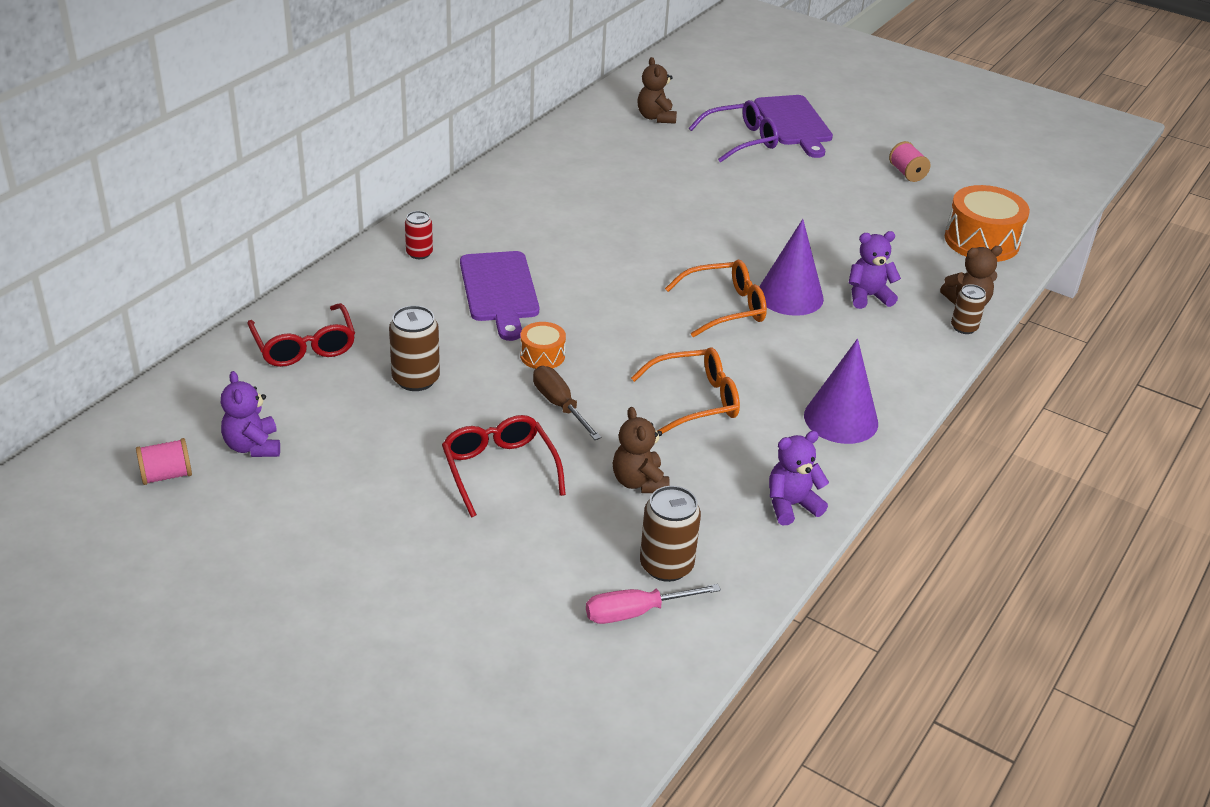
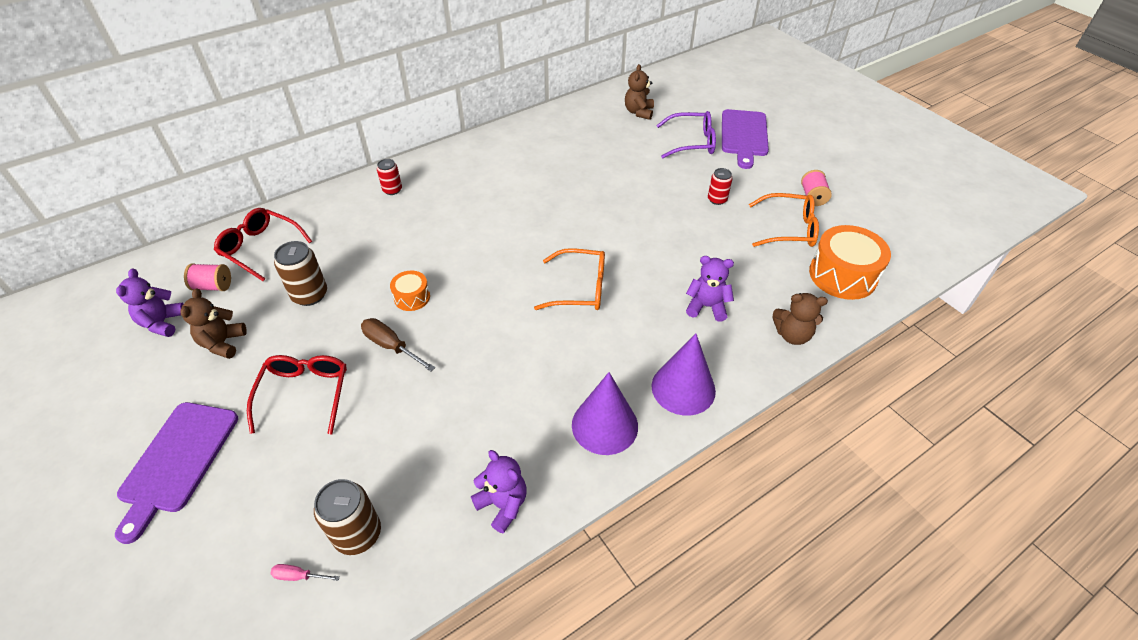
camera: 25 degrees right, 10 degrees up
pink spool [136,438,192,485] -> pink spool moved to [184,264,231,291]
red glasses [247,303,355,367] -> red glasses turned 120 degrees clockwise [214,208,312,281]
purple cutting board [460,251,539,341] -> purple cutting board moved to [115,402,238,544]
brown screwdriver [533,366,601,440] -> brown screwdriver turned 45 degrees counterclockwise [361,318,435,371]
pink screwdriver [586,584,721,624] -> pink screwdriver [270,564,340,581], size x0.56
brown teddy bear [613,407,669,493] -> brown teddy bear moved to [180,288,247,359]
orange glasses [631,347,740,434] -> orange glasses moved to [749,193,819,247]
purple cone [759,219,824,316] -> purple cone moved to [651,334,716,416]
purple teddy bear [769,431,829,525] -> purple teddy bear turned 45 degrees clockwise [471,450,527,534]
brown can [951,284,986,334] -> none
none -> red can [708,168,733,205]

